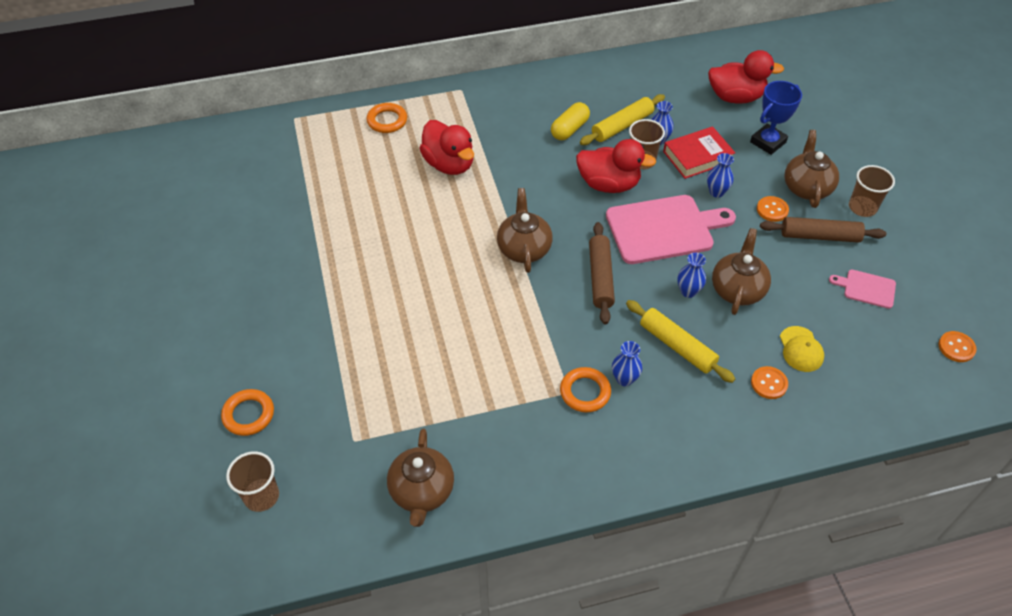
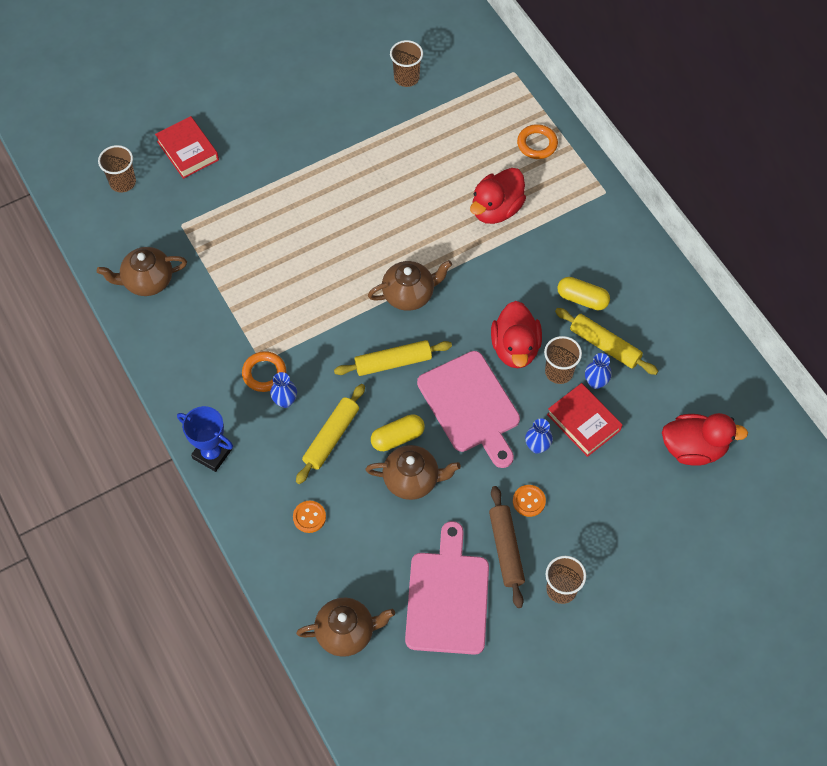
camera: 75 degrees right, 10 degrees up
orange ring [221,389,274,436] -> red book [155,116,219,179]
brown rolling pin [589,222,615,324] -> yellow rolling pin [334,340,452,376]
blue vase [677,253,706,298] -> yellow capsule [371,414,425,451]
red duck [708,50,784,104] -> red duck turned 75 degrees counterclockwise [662,413,748,465]
blue trophy [750,81,802,155] -> blue trophy moved to [177,406,233,472]
yellow cap [780,326,824,372] -> none
brown teapot [785,130,839,208] -> brown teapot moved to [296,598,395,657]
pink cutting board [829,270,896,309] -> pink cutting board [405,521,489,655], size x2.09
orange button [939,331,977,362] -> none
none -> brown cup [390,40,423,87]

